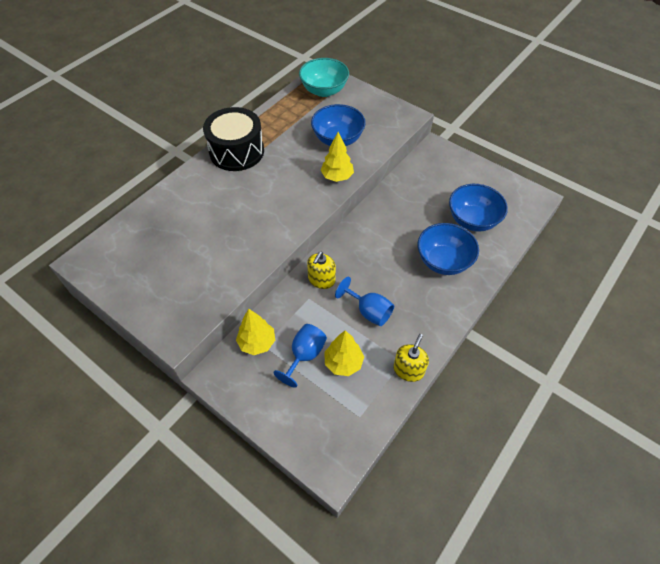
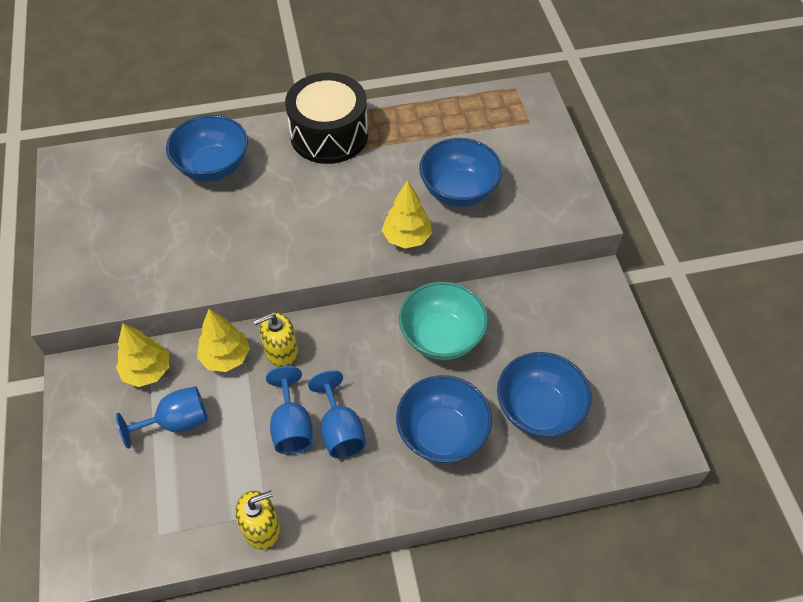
camera: 40 degrees right, 0 degrees up
turquoise bowl [299,58,349,97] -> turquoise bowl moved to [399,282,488,360]
yellow tree [324,330,364,376] -> yellow tree moved to [197,309,250,372]
none -> blue bowl [166,115,248,182]
none -> blue goblet [308,370,366,458]

